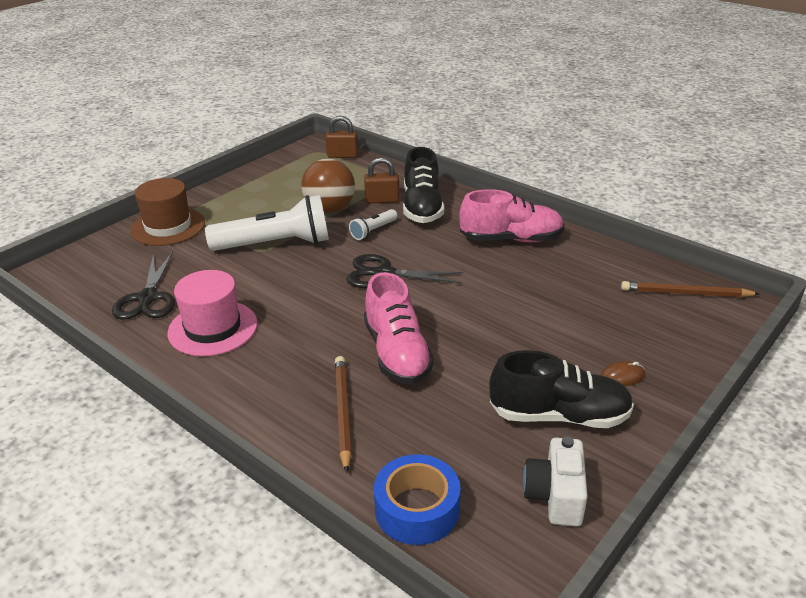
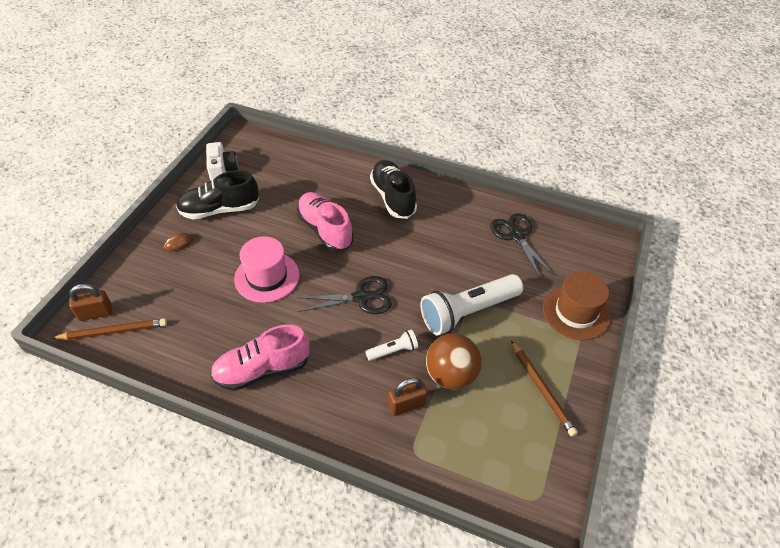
camera: 160 degrees right, 15 degrees up
pink hat [167,270,258,356] -> pink hat moved to [234,236,299,303]
brown padlock [326,116,358,158] -> brown padlock moved to [69,284,112,321]
brown pencil [335,356,352,473] -> brown pencil moved to [511,340,578,437]
white flashlight [349,209,397,240] -> white flashlight turned 45 degrees clockwise [365,329,418,361]
blue tape [374,454,460,545] -> none
black shoe [403,147,444,223] -> black shoe moved to [370,160,417,219]

